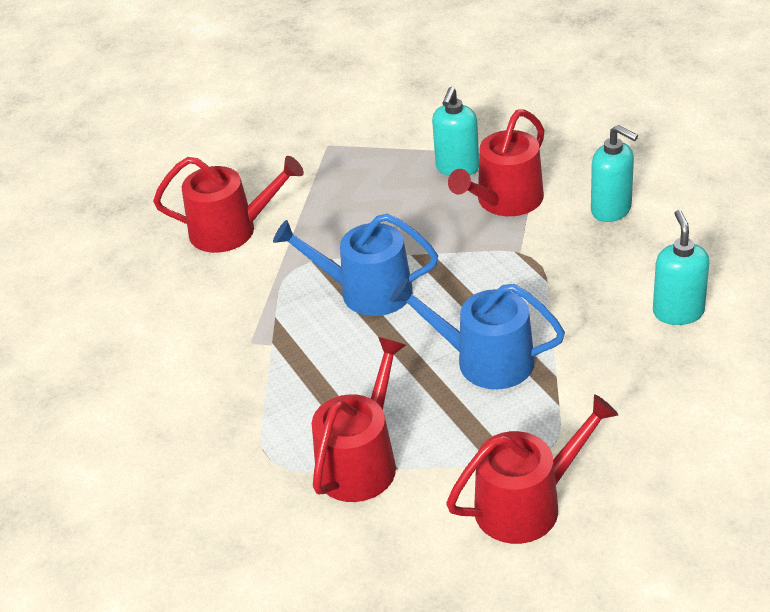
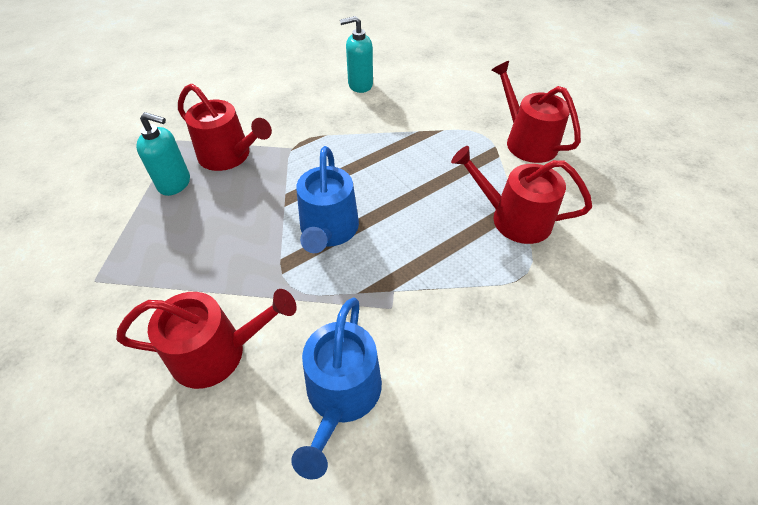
camera: 100 degrees left, 10 degrees up
red watering can [153,156,304,253] -> red watering can turned 90 degrees clockwise [116,289,297,389]
blue watering can [390,278,565,389] -> blue watering can moved to [291,297,382,480]
turquoise soap dispenser [591,125,638,222] -> none

